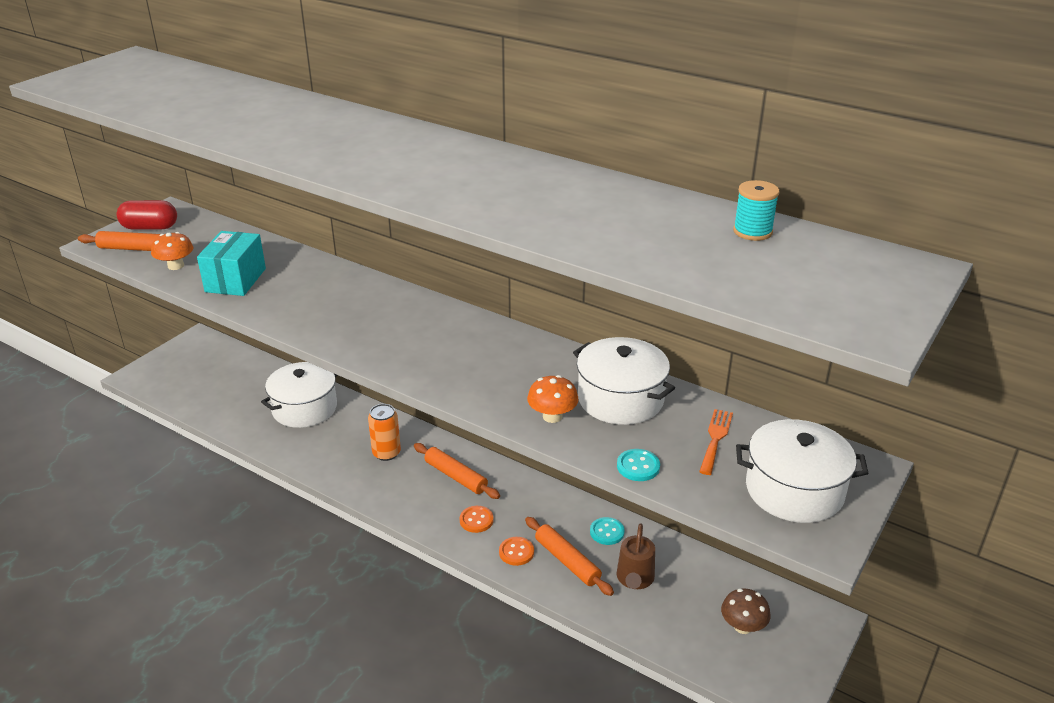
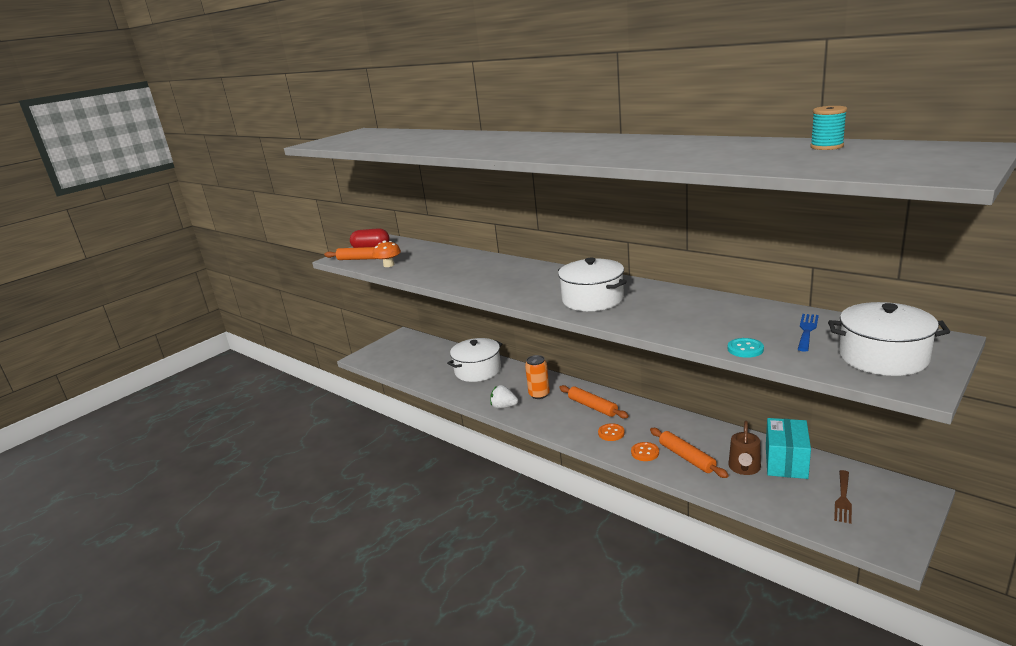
camera: 10 degrees right, 10 degrees down
turquoise box [197,231,266,296] -> turquoise box moved to [766,418,811,479]
orange mushroom [527,375,579,423] -> none
white pot [573,337,675,425] -> white pot moved to [558,258,627,311]
turquoise button [590,517,625,545] -> none
orange fork [699,409,733,475] -> blue fork [798,314,819,352]
brown mushroom [721,589,771,634] -> brown fork [834,470,852,524]
none -> white strawberry [490,385,518,409]

